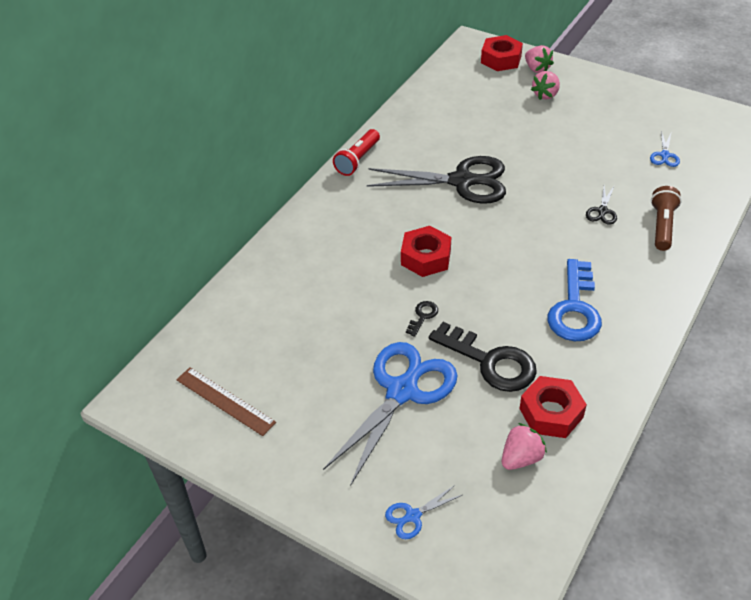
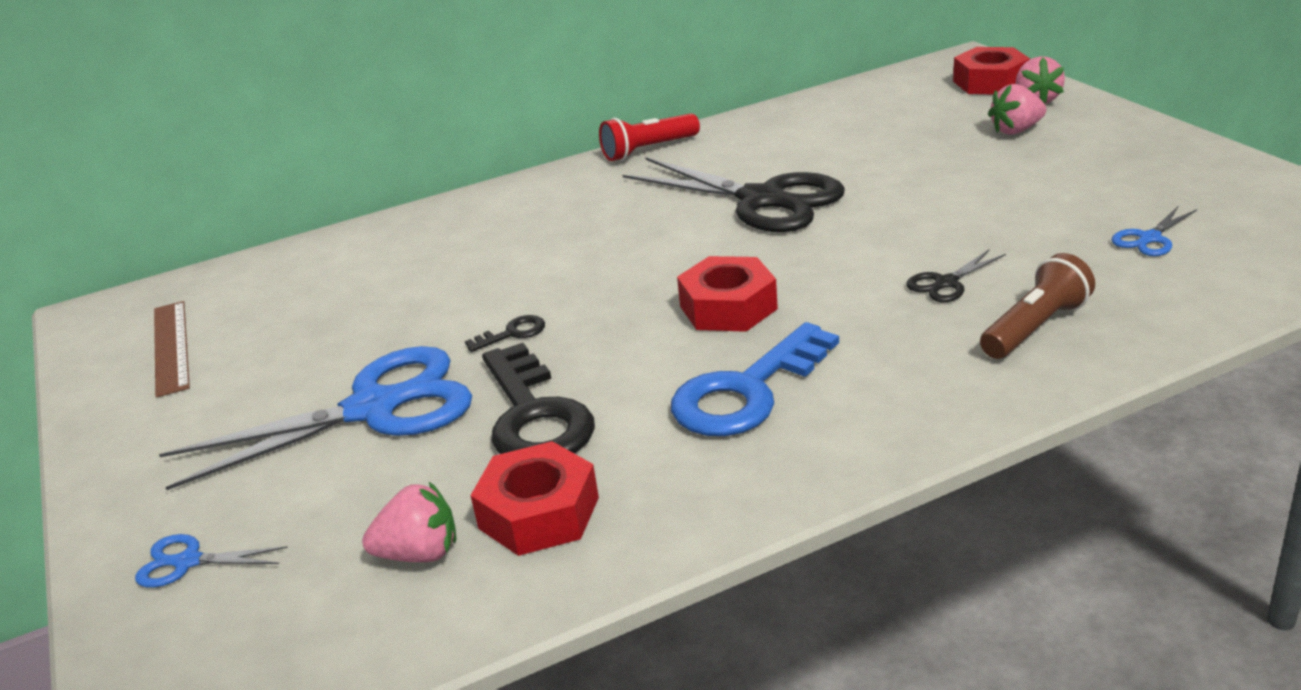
camera: 35 degrees right, 15 degrees down
red nut [401,226,451,277] -> red nut moved to [677,256,778,332]

